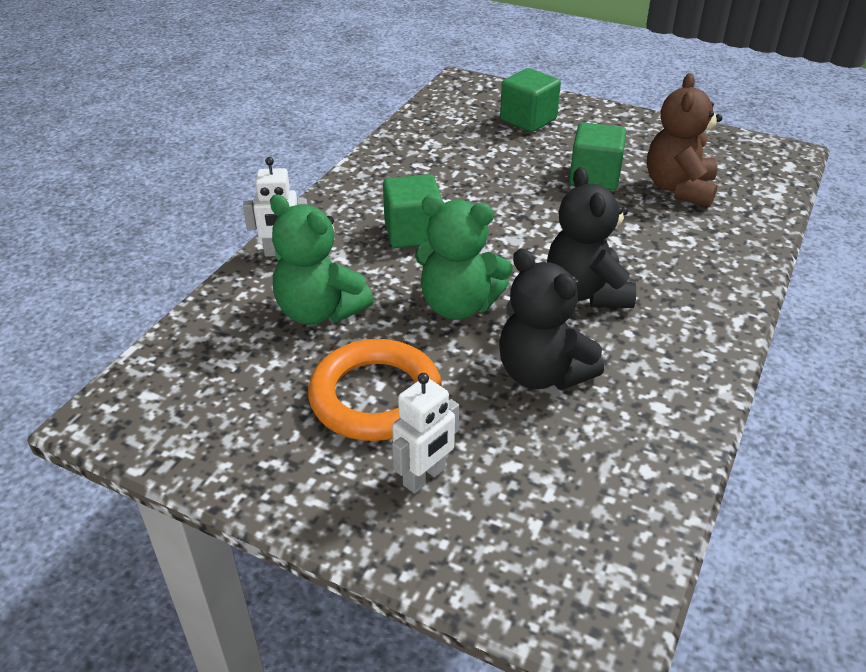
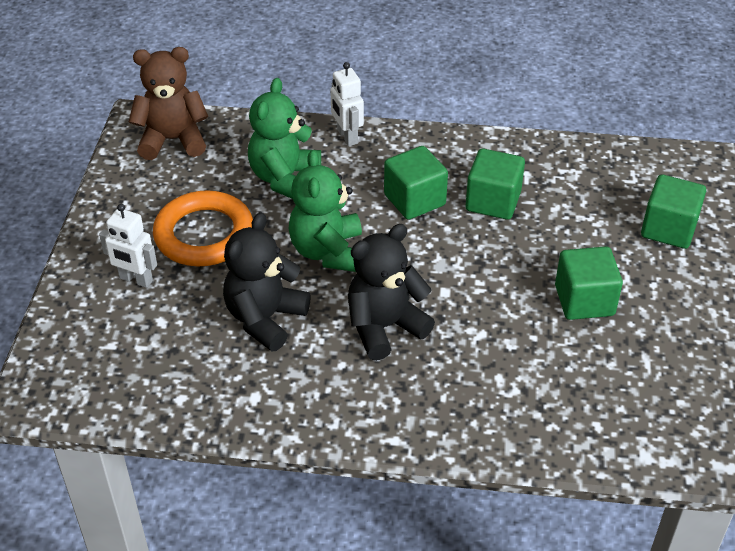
camera: 70 degrees right, 5 degrees up
brown teddy bear [647,73,722,207] -> brown teddy bear moved to [129,47,208,160]
none -> green cube [466,149,525,220]

